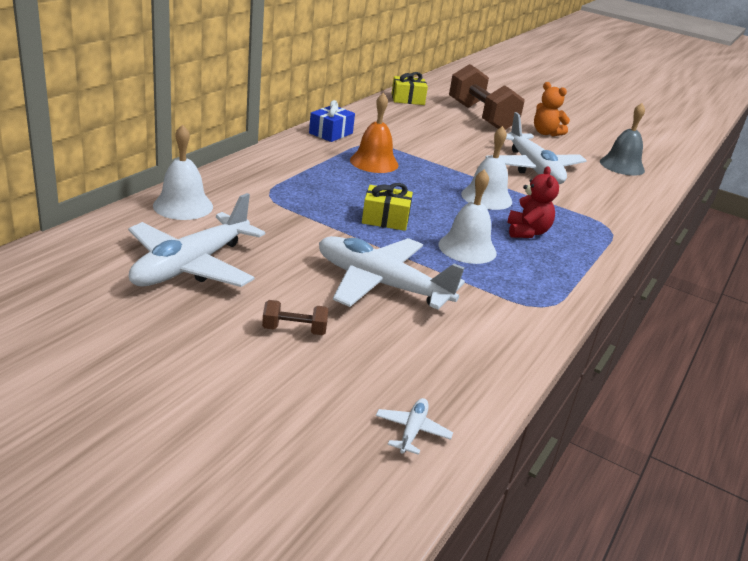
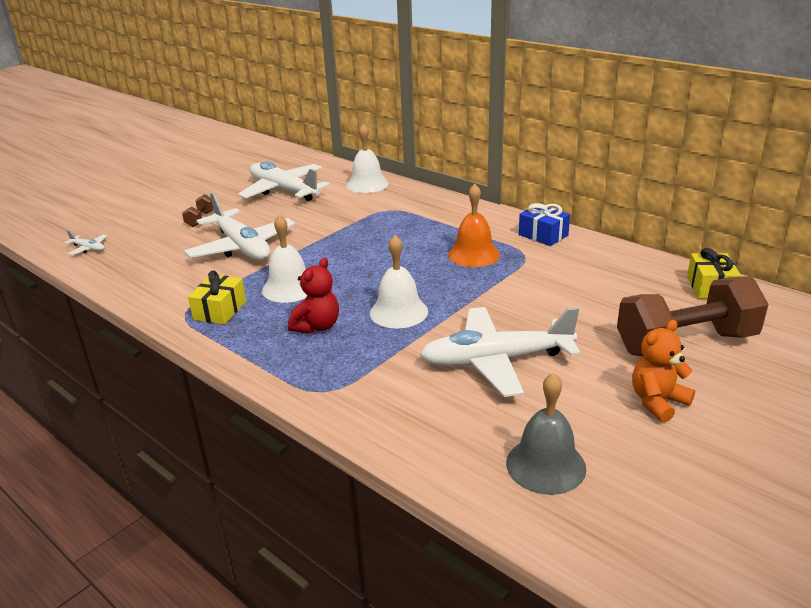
camera: 105 degrees right, 0 degrees up
white plane [319,236,465,310] -> white plane turned 105 degrees clockwise [184,192,295,261]
yellow gift [362,183,413,231] -> yellow gift moved to [188,270,246,325]
red teddy bear [507,166,559,238] -> red teddy bear turned 75 degrees counterclockwise [288,258,339,333]

